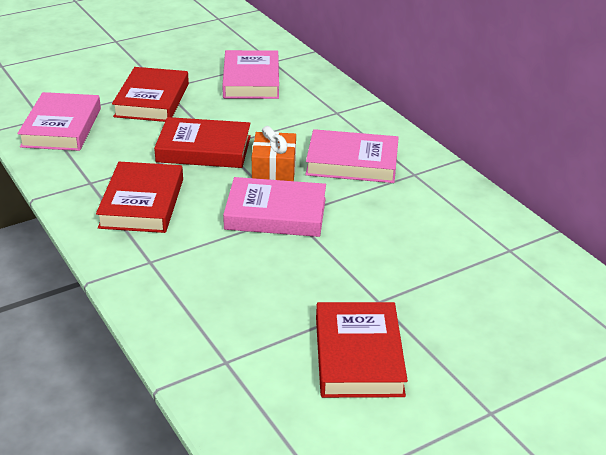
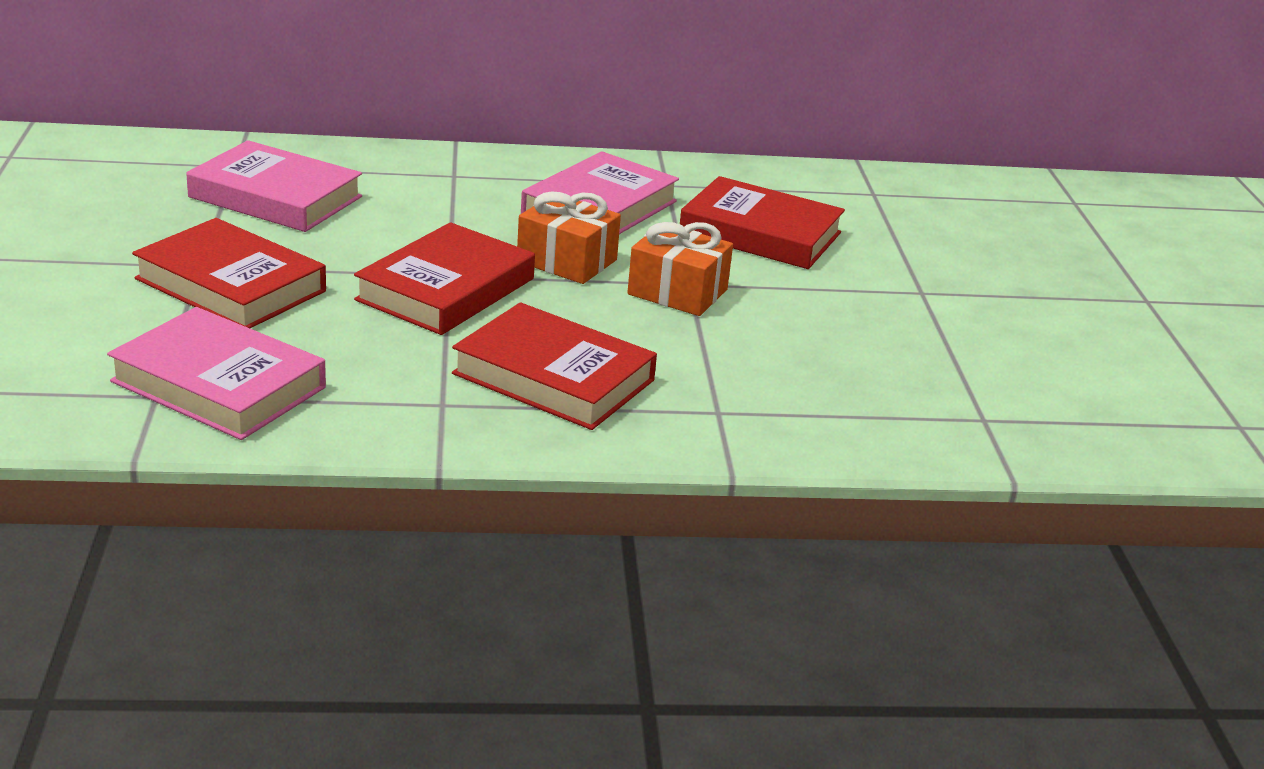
camera: 65 degrees left, 5 degrees down
pink book [223,177,326,237] -> orange gift [627,222,733,316]
red book [316,302,408,398] -> red book moved to [680,176,845,269]

